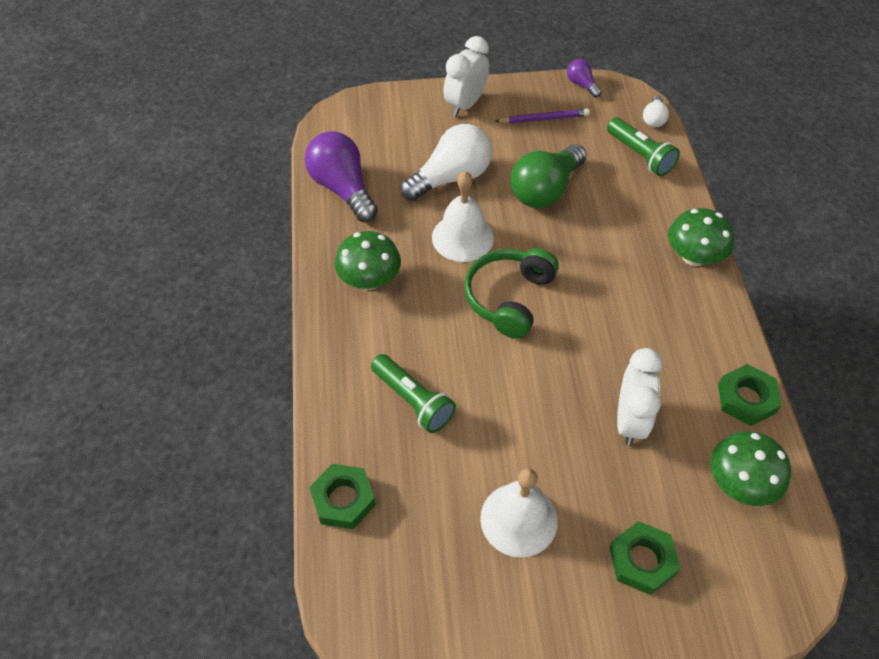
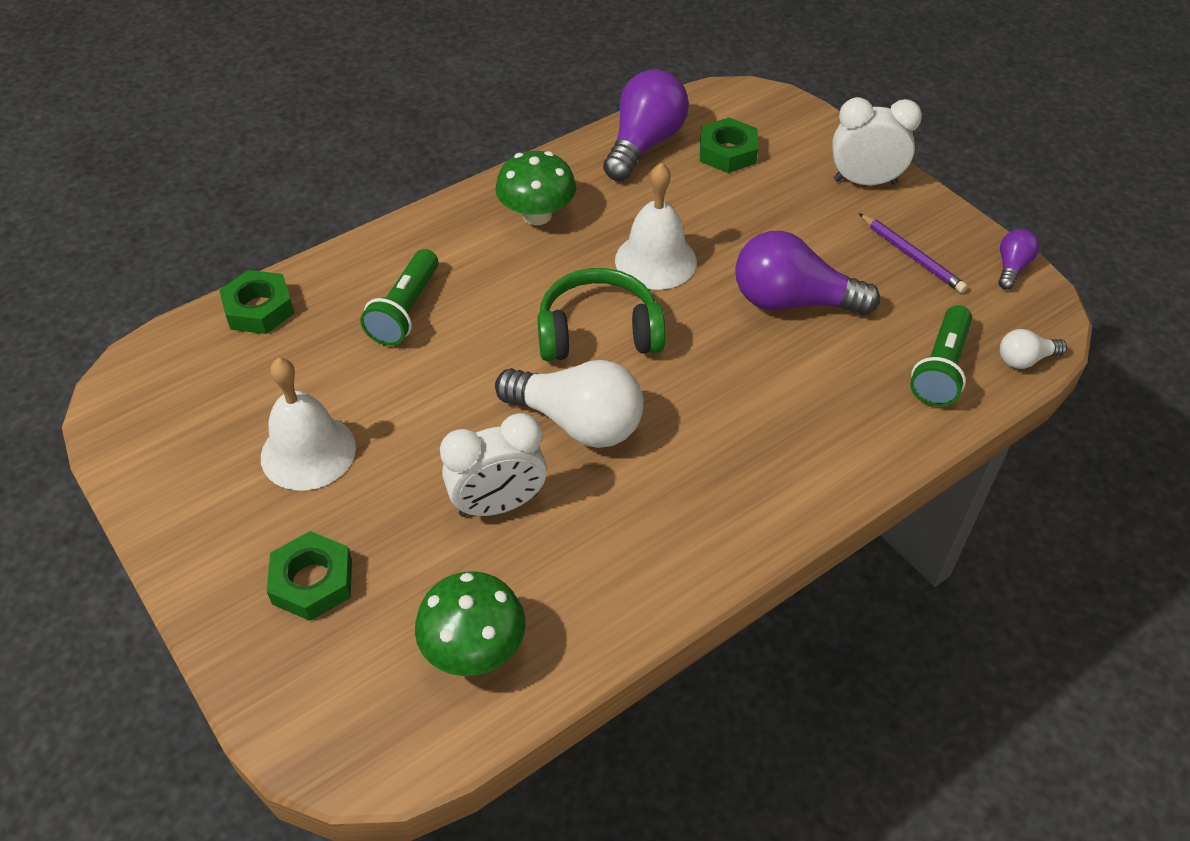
camera: 60 degrees right, 5 degrees down
white light bulb [401,124,492,201] -> white light bulb moved to [495,360,644,448]
green light bulb [511,144,587,208] -> purple light bulb [735,231,880,315]
green mushroom [668,208,734,266] -> none
green nut [718,364,782,426] -> green nut moved to [700,117,758,173]

